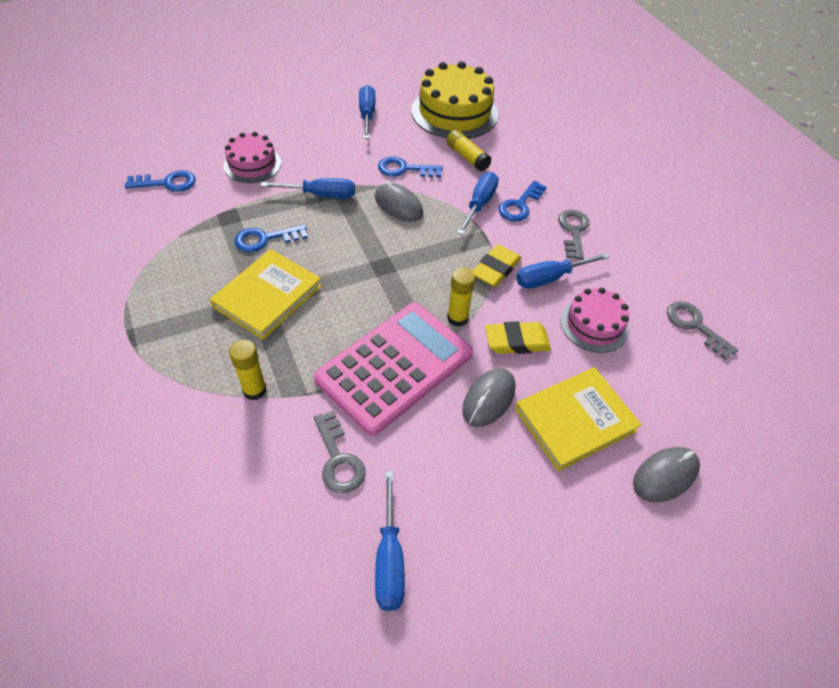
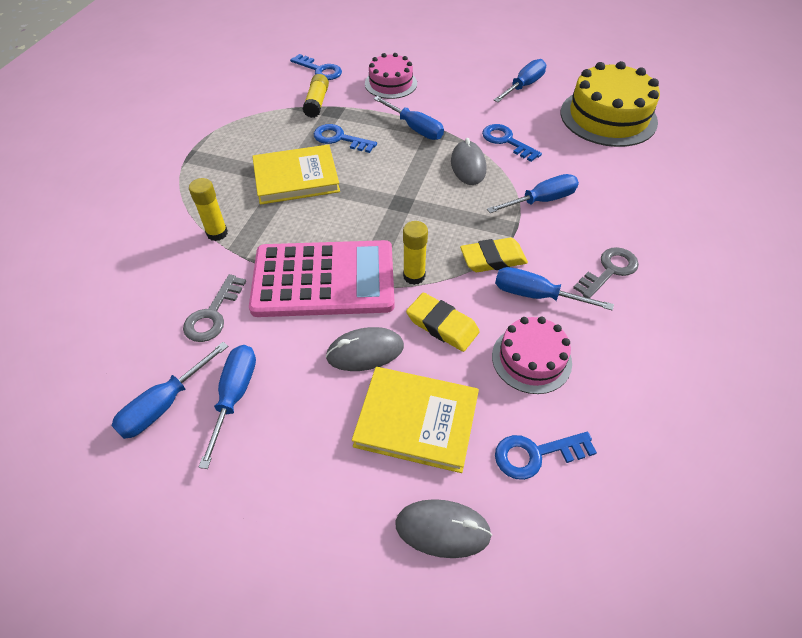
camera: 45 degrees right, 0 degrees up
yellow glue stick [446,130,492,172] -> yellow glue stick moved to [303,74,329,118]
blue key [498,181,547,222] -> blue key moved to [495,432,597,480]
grey key [667,301,738,360] -> none
none -> blue screwdriver [198,345,256,469]

